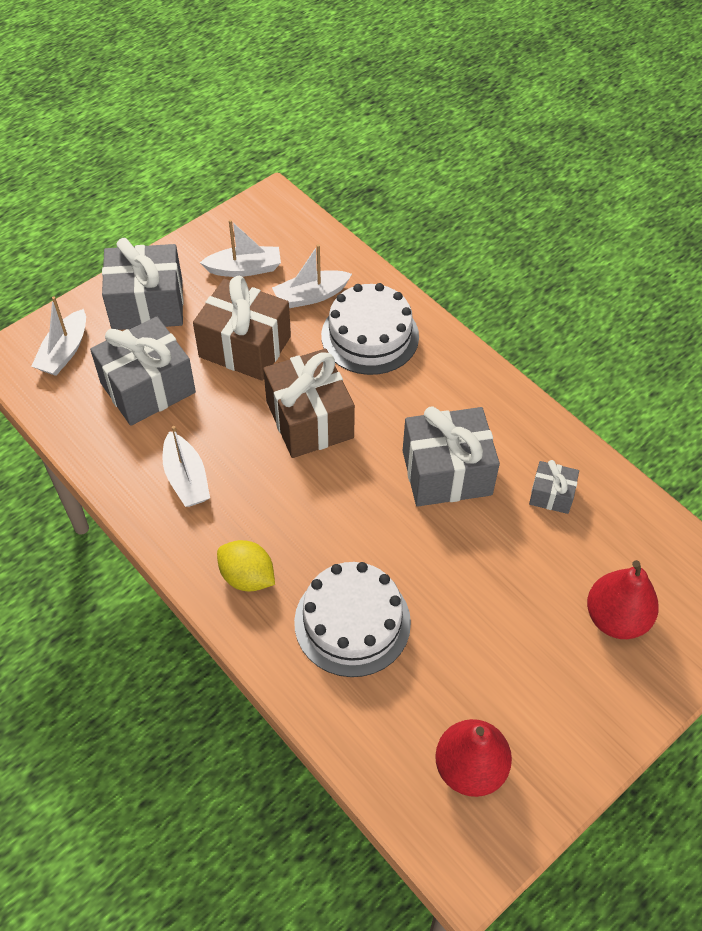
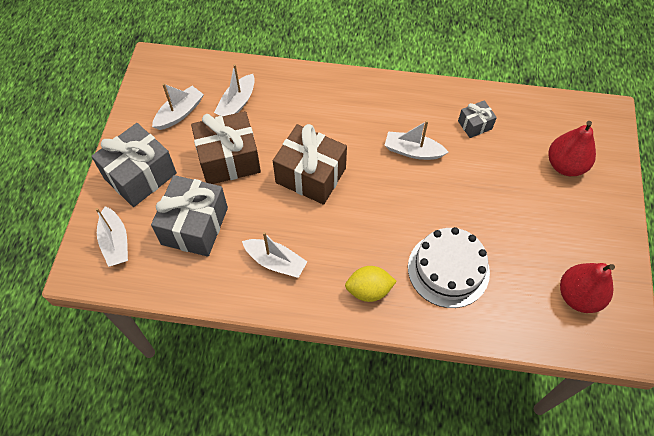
camera: 40 degrees left, 5 degrees up
white cake [321,283,419,375] -> none
grey gift [403,406,500,506] -> white boat [384,120,449,160]

